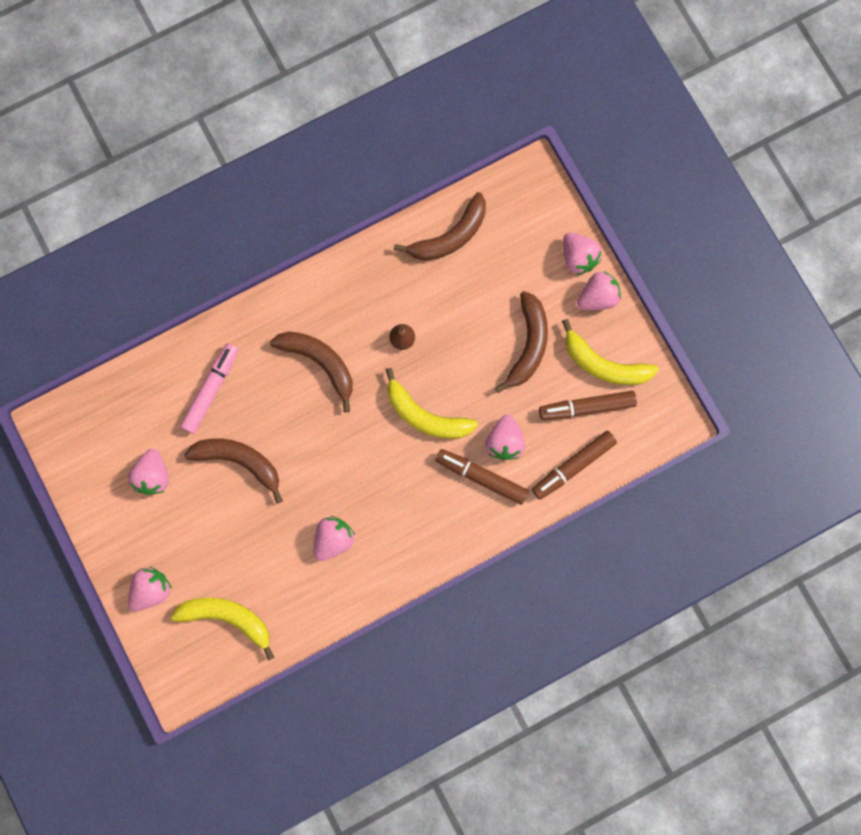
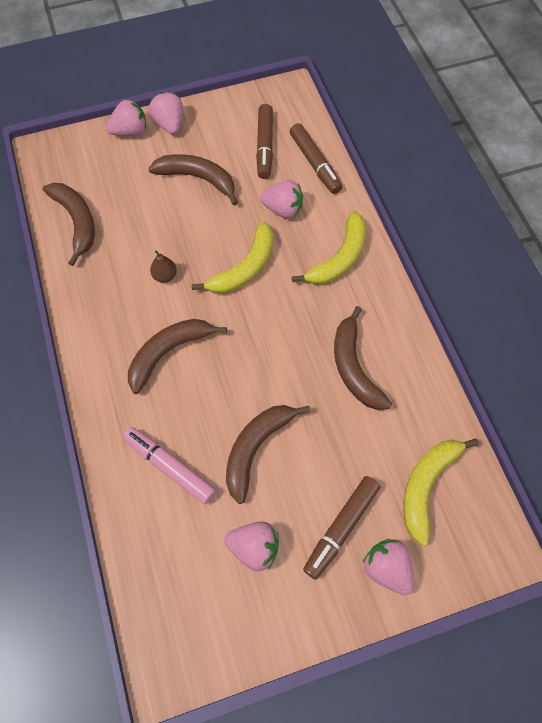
camera: 80 degrees left, 15 degrees down
pink strawberry [314,516,355,561] -> brown banana [334,306,392,410]
brown marker [435,449,529,505] -> brown marker moved to [303,476,380,580]
yellow banana [562,319,659,385] -> yellow banana moved to [292,211,366,284]

